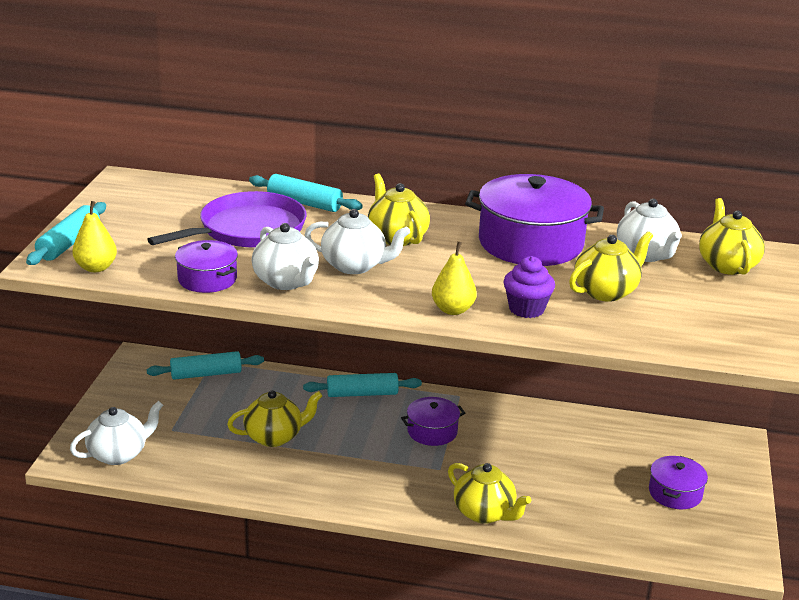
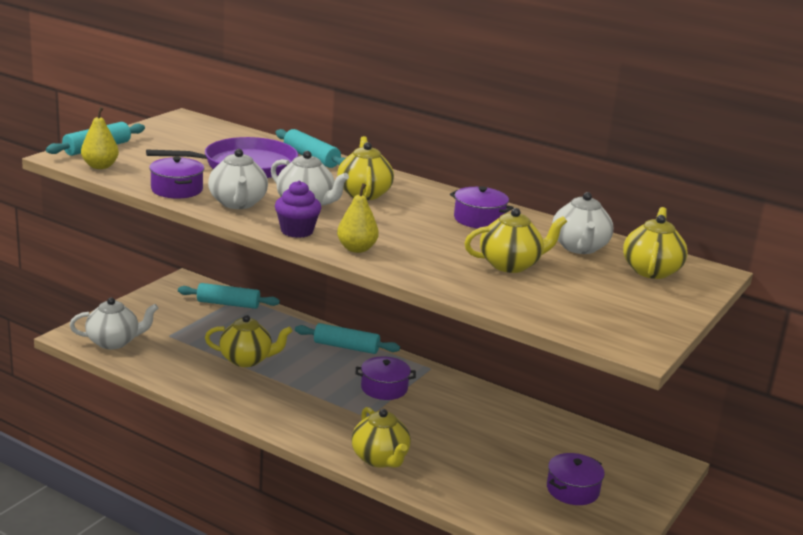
camera: 20 degrees right, 5 degrees down
purple pot [465,174,604,266] -> purple pot [450,186,514,228], size x0.52
purple cupcake [504,256,555,318] -> purple cupcake moved to [275,181,321,238]

